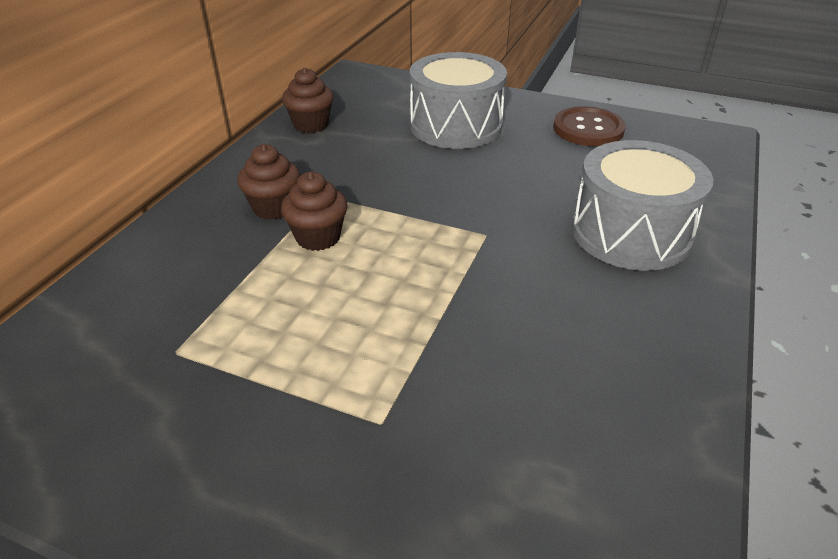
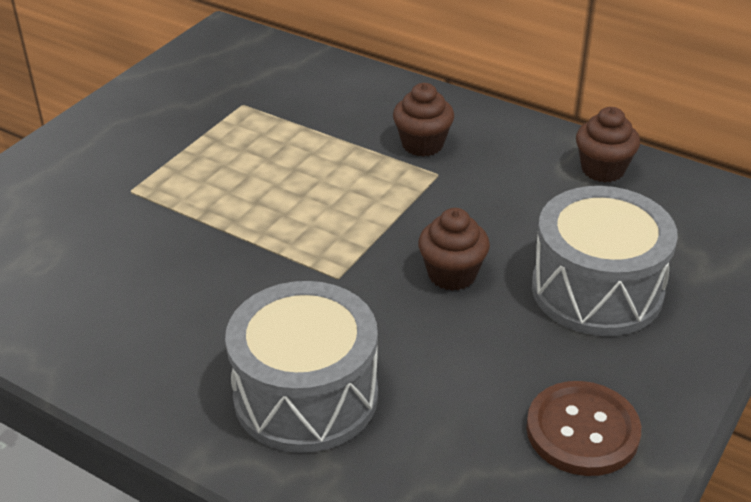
camera: 100 degrees right, 0 degrees up
brown cupcake [281,172,348,251] -> brown cupcake moved to [418,208,490,291]

